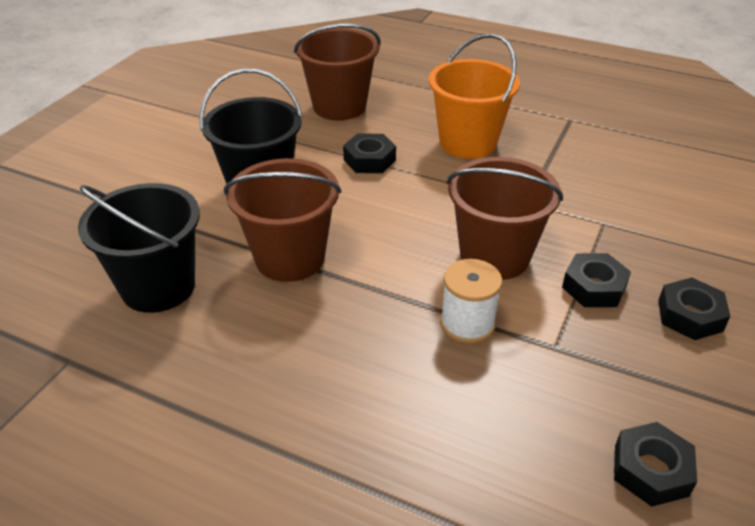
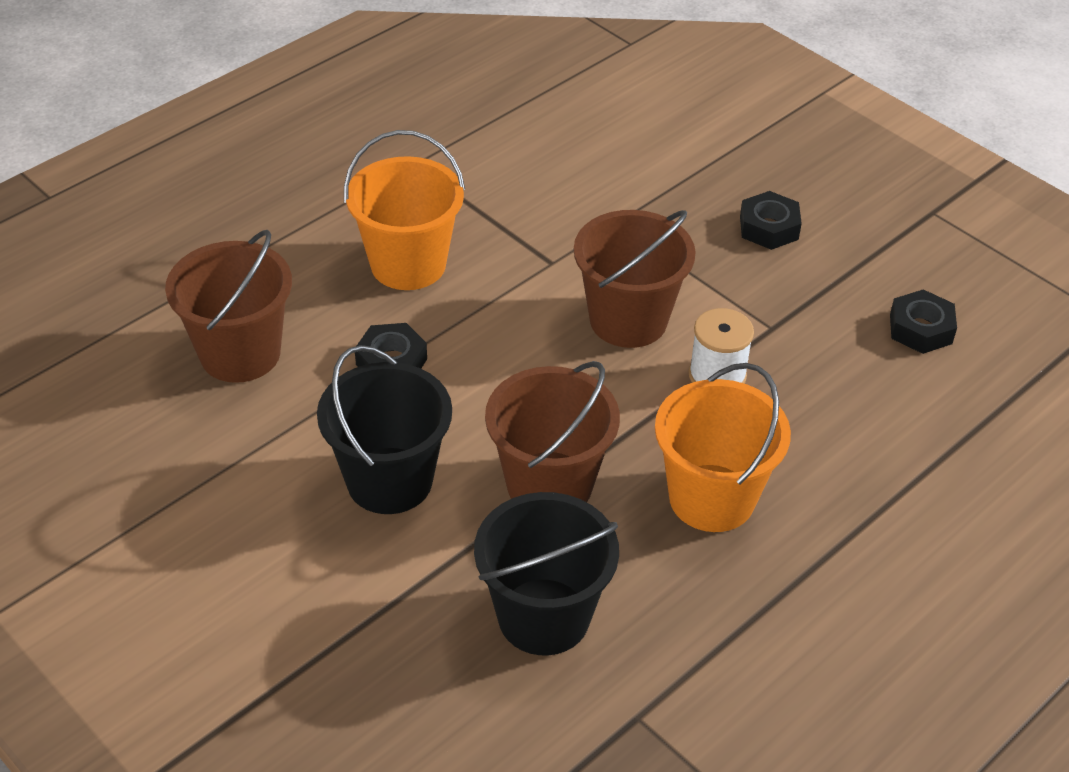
camera: 70 degrees left, 5 degrees up
black nut [562,253,631,307] -> none
none -> orange bucket [655,363,791,532]

